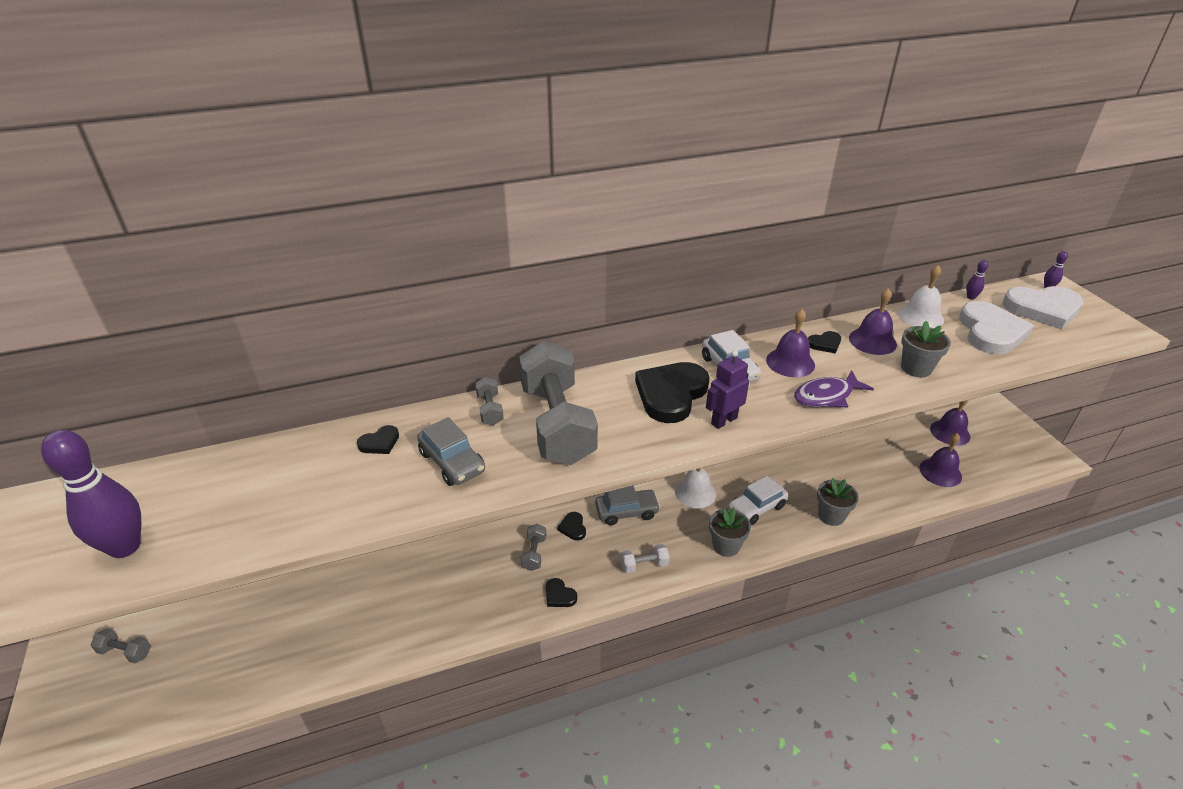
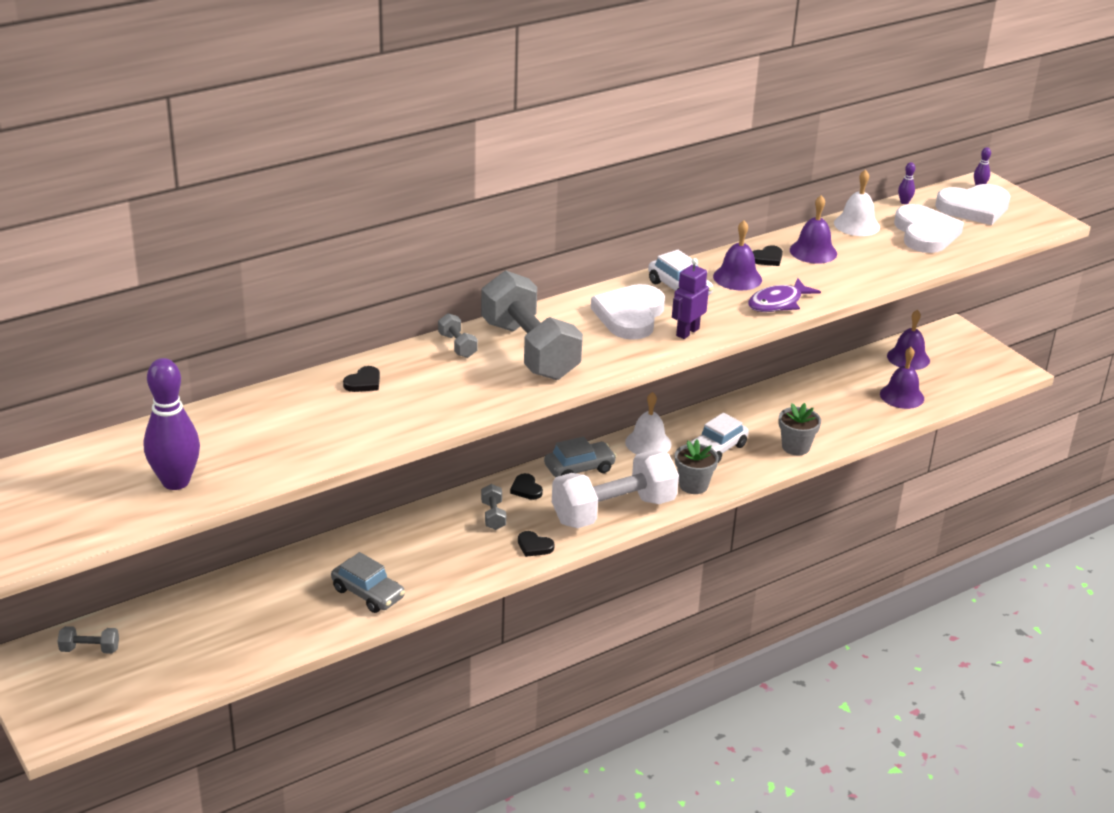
camera: 15 degrees left, 5 degrees down
grey car [417,417,485,486] -> grey car moved to [331,552,405,613]
white dumbbell [621,544,670,573] -> white dumbbell [552,450,679,528], size x2.45
black heart [635,362,710,423] -> white heart [591,284,665,340]
grey flower pot [901,321,951,377] -> none

